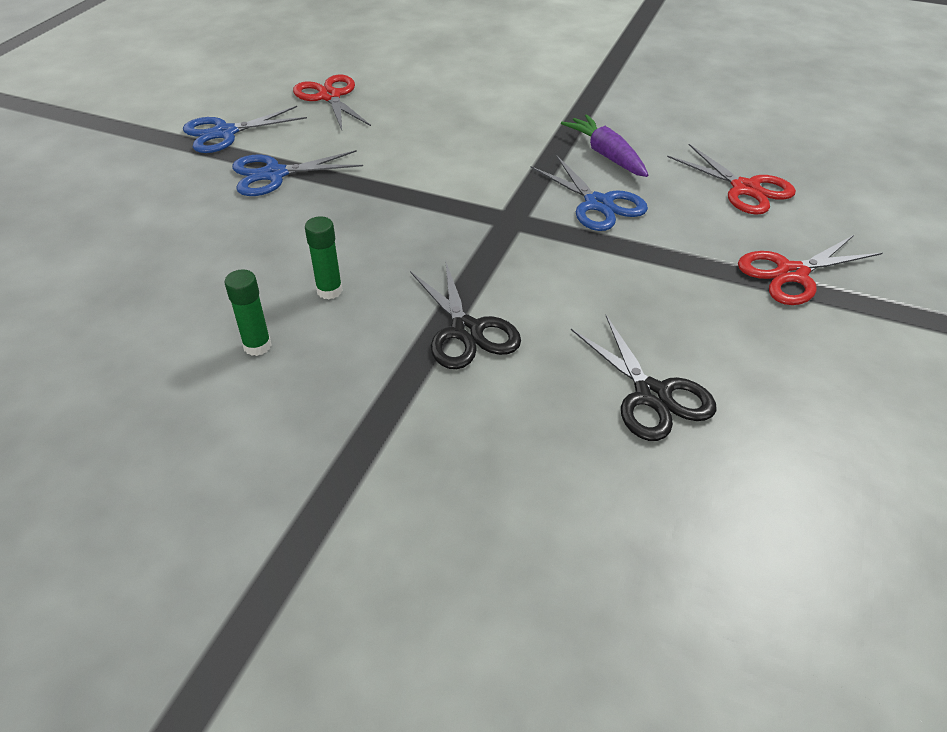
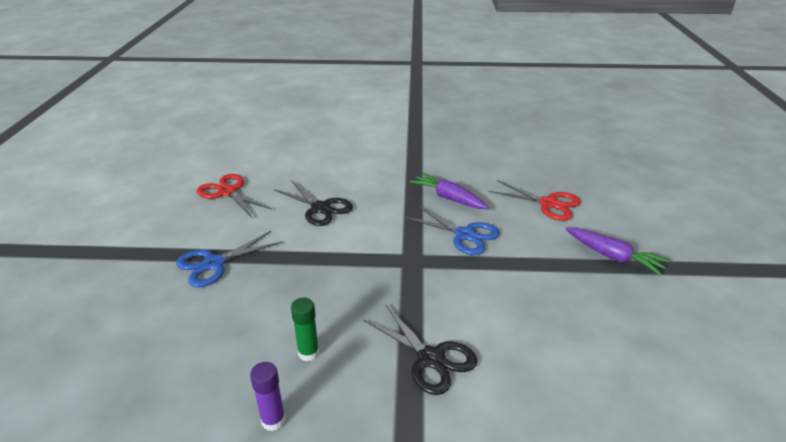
camera: 20 degrees left, 10 degrees down
blue scissors [183,106,307,153] -> none
green glue stick [224,270,272,356] -> purple glue stick [250,362,285,431]
black scissors [571,315,717,441] -> black scissors moved to [274,180,353,226]
red scissors [738,235,883,305] -> purple carrot [566,227,670,276]

